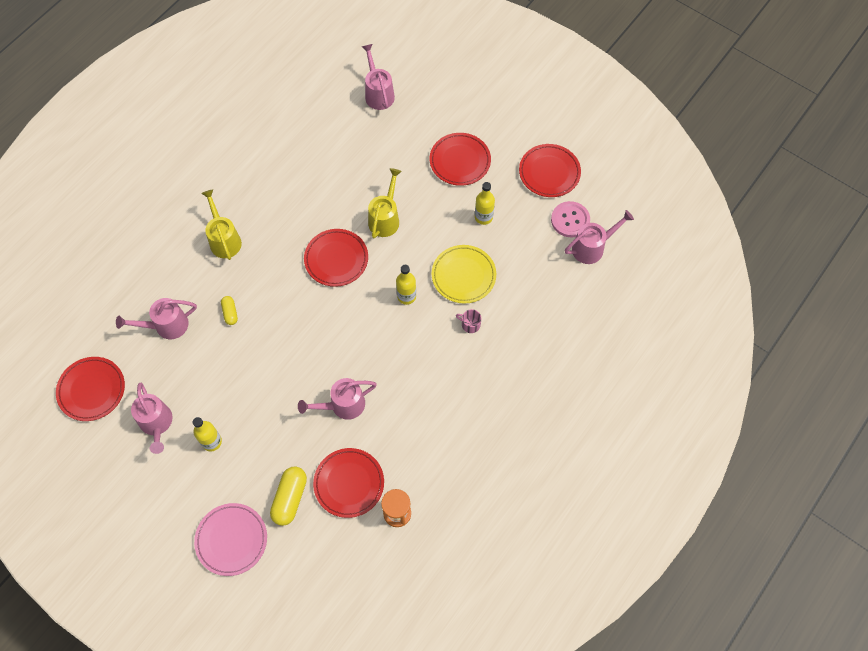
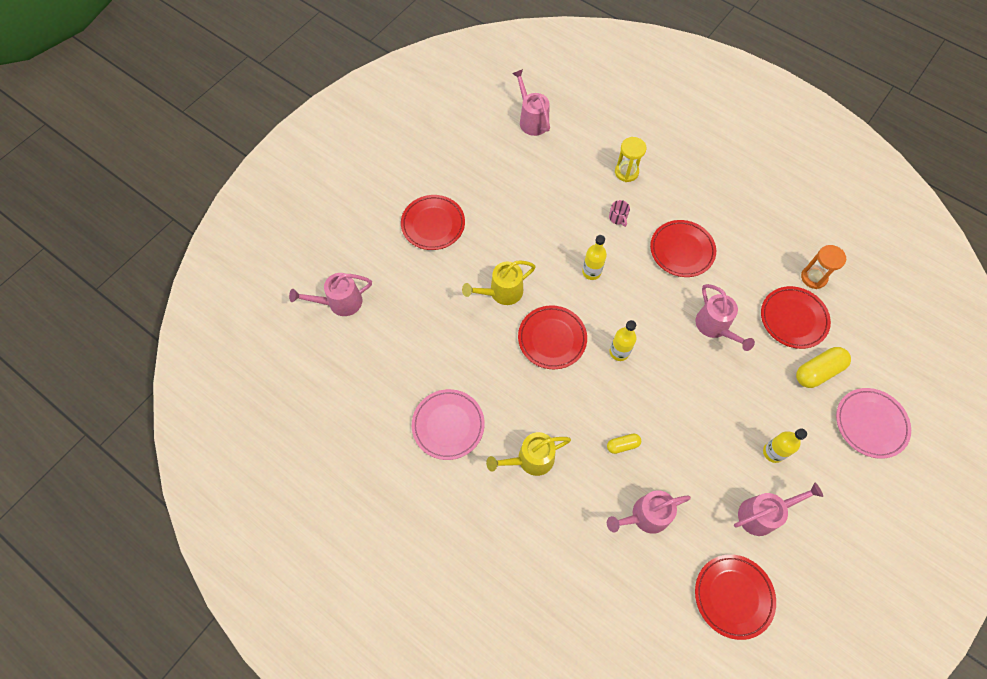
camera: 90 degrees left, 0 degrees up
pink watering can [116,298,197,339] -> pink watering can turned 90 degrees clockwise [607,490,691,534]
yellow capsule [270,466,307,526] -> yellow capsule turned 45 degrees counterclockwise [796,347,851,388]
yellow watering can [368,168,402,238] -> yellow watering can turned 45 degrees counterclockwise [462,260,536,305]
yellow plate [432,245,496,304] -> none
pink mug [456,309,481,333] -> pink mug turned 45 degrees counterclockwise [609,200,630,227]
yellow bottle [475,182,495,225] -> yellow bottle moved to [609,320,637,361]
red plate [519,144,581,197] -> red plate moved to [650,220,716,277]
pink button [551,201,590,237] -> none
none -> pink plate [412,389,485,460]
none -> yellow hourglass [615,137,647,182]

